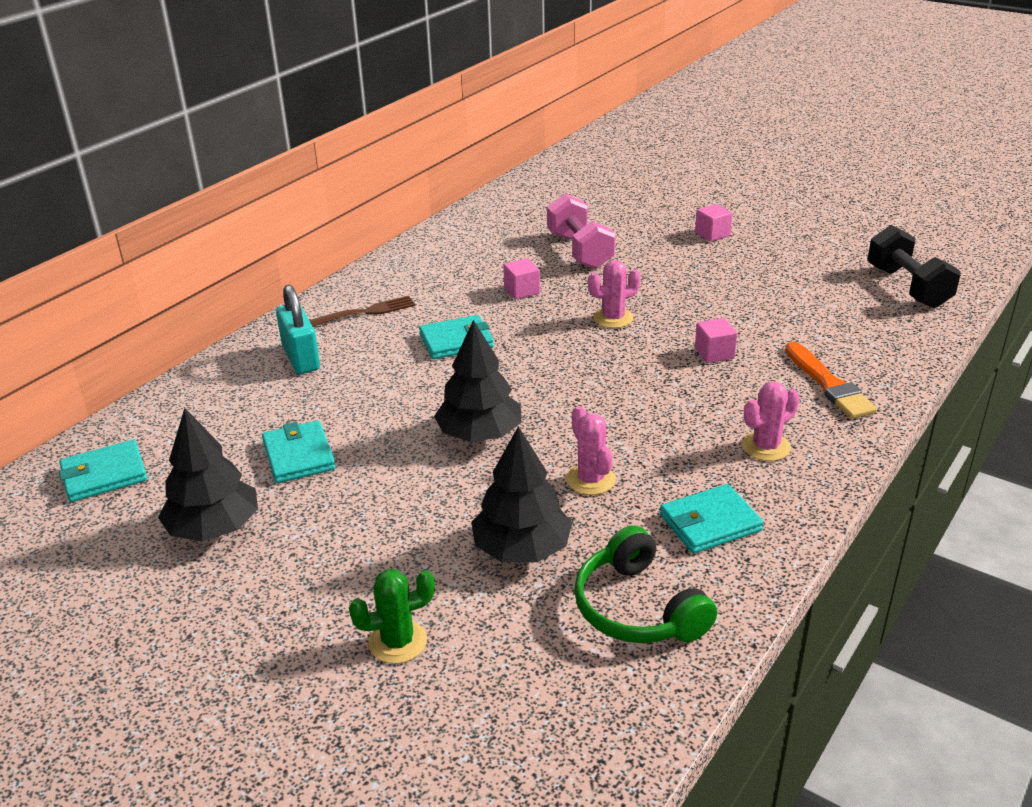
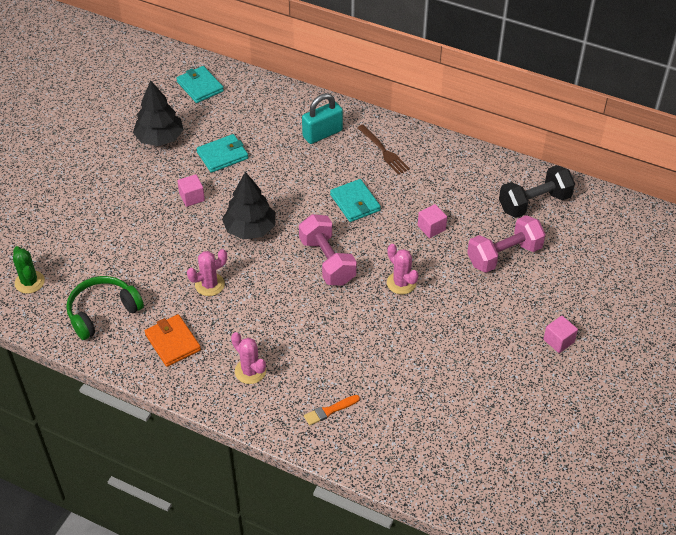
camera: 80 degrees right, 15 degrees up
green cactus [349,569,435,664] -> green cactus moved to [13,246,45,294]
black tree [471,426,572,562] -> none
turquoise wallet [660,484,764,554] -> orange wallet [145,314,201,367]
pink cube [695,318,738,363] -> pink cube moved to [177,174,205,207]
orange brush [785,342,877,419] -> orange brush [304,395,360,425], size x0.60
black dumbbell [867,225,961,308] -> black dumbbell moved to [499,165,575,218]
none -> pink dumbbell [299,214,357,286]

